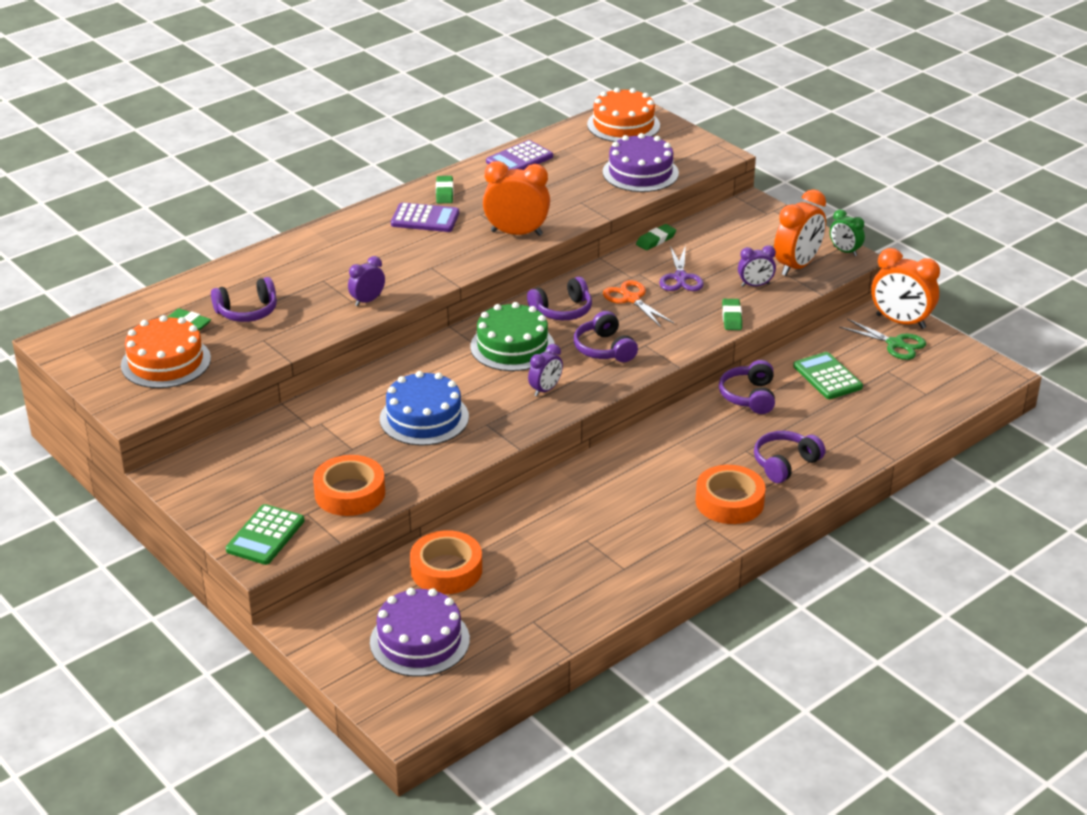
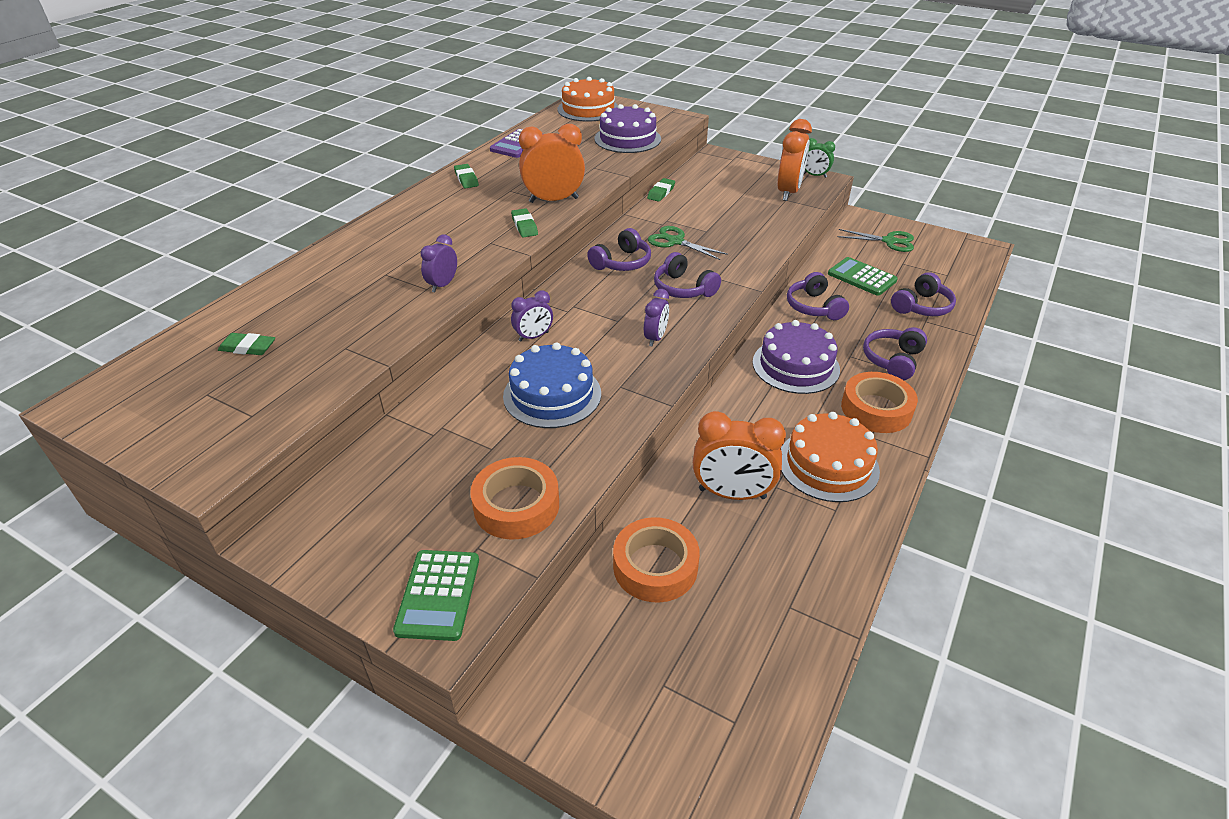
camera: 20 degrees left, 5 degrees up
orange cake [121,315,211,388] -> orange cake moved to [781,412,880,502]
purple headphones [211,277,277,322] -> purple headphones moved to [891,272,956,316]
purple cake [370,588,470,677] -> purple cake moved to [753,320,840,394]
purple calculator [391,202,459,232] -> none
green cake [470,302,555,371] -> none
orange scissors [603,280,674,327] -> green scissors [648,226,728,260]
purple scissors [659,245,704,291] -> none
green eraser [722,299,742,330] -> green eraser moved to [511,208,538,238]
purple clock [738,245,776,287] -> purple clock moved to [511,290,553,342]
orange clock [871,248,940,329] -> orange clock moved to [693,411,786,500]

